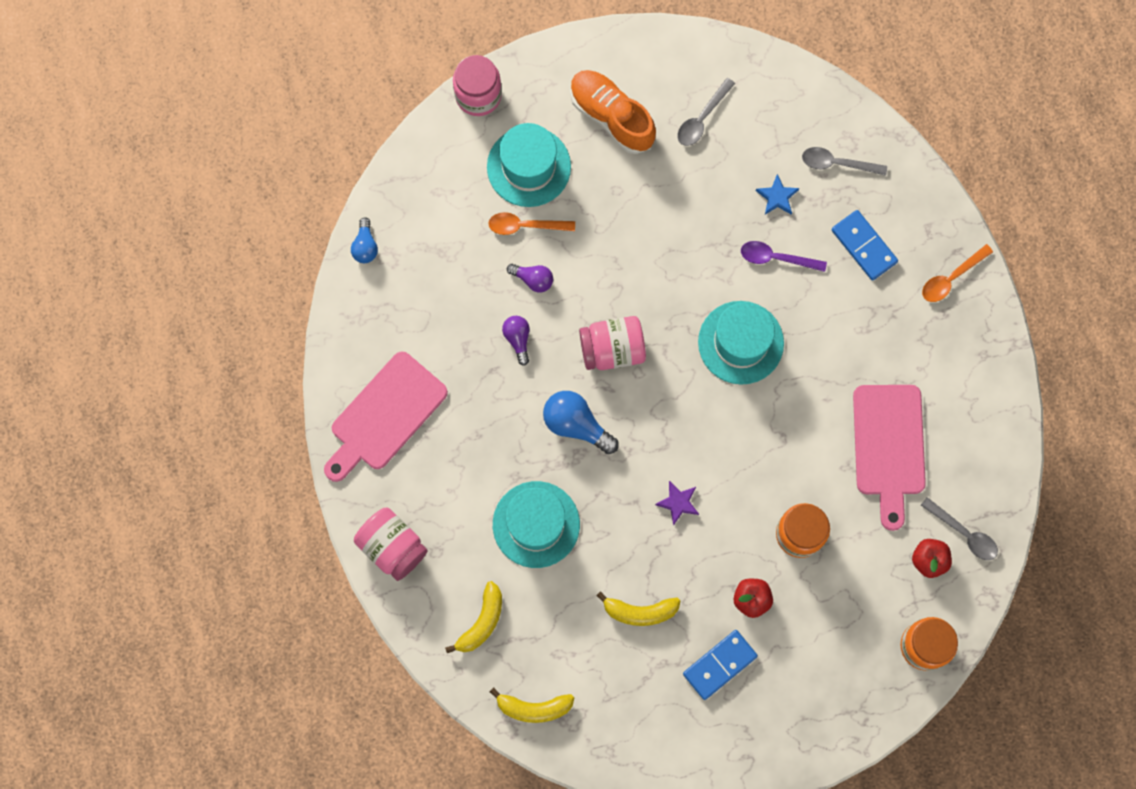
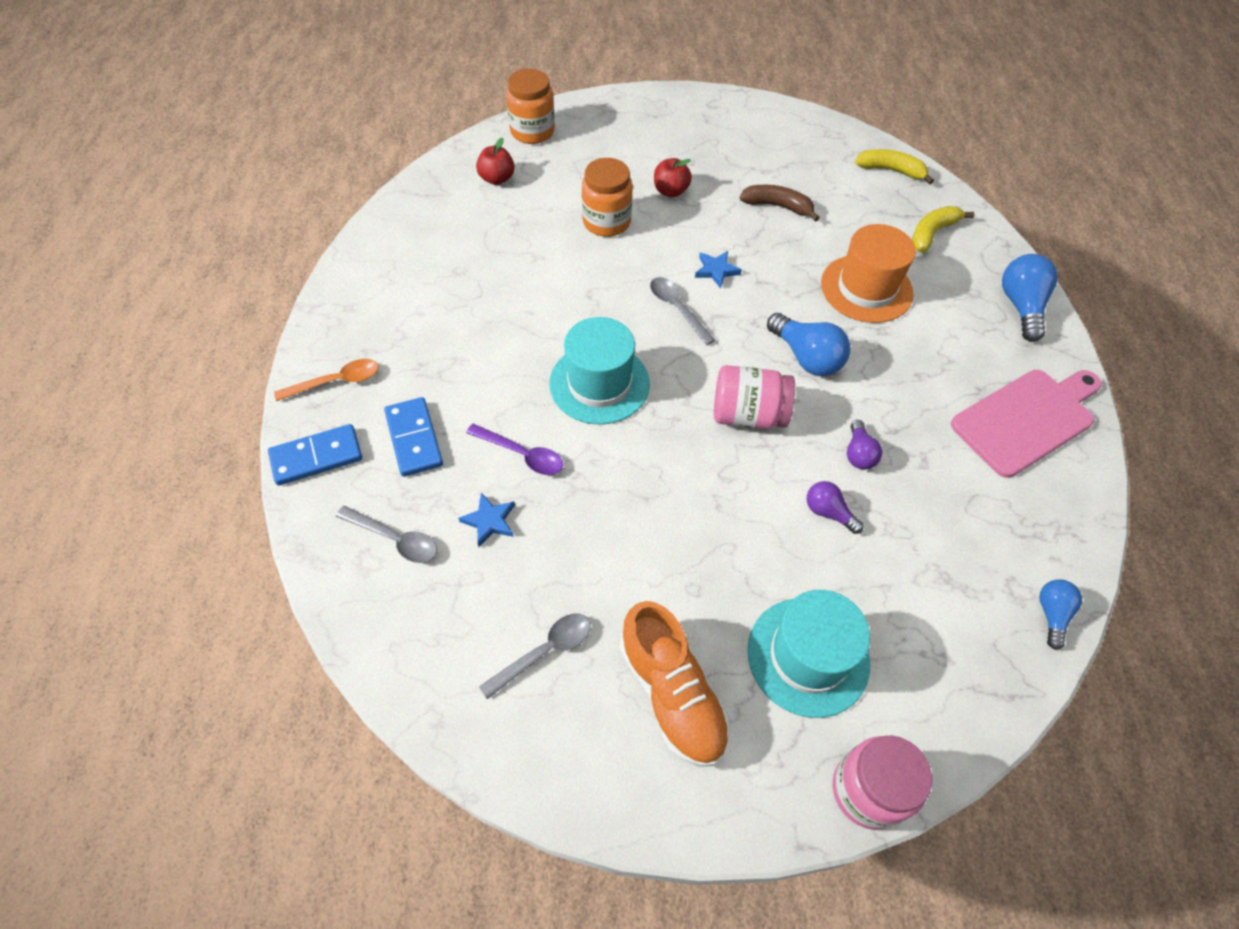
camera: 165 degrees left, 20 degrees down
pink jar [354,508,428,581] -> blue light bulb [1002,254,1058,342]
orange spoon [488,212,575,235] -> none
turquoise hat [493,481,580,568] -> orange hat [821,224,916,323]
yellow banana [596,591,680,626] -> brown banana [740,185,819,222]
purple star [655,481,699,526] -> blue star [695,251,742,289]
blue domino [683,630,758,700] -> blue domino moved to [268,424,362,486]
pink cutting board [853,385,926,531] -> none
grey spoon [921,497,998,560] -> grey spoon moved to [650,277,715,345]

